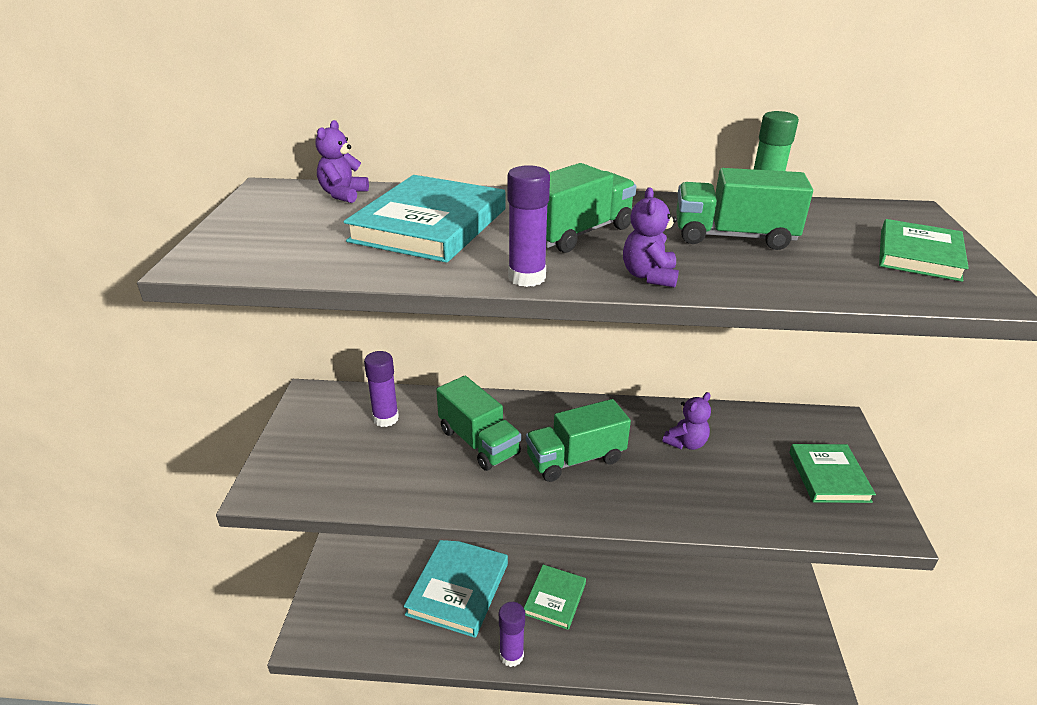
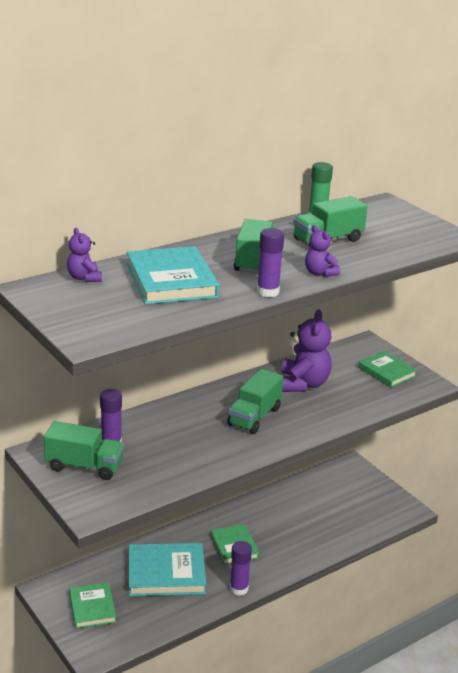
camera: 40 degrees left, 5 degrees down
turquoise book [404,540,508,638] -> turquoise book turned 75 degrees counterclockwise [129,543,206,596]
green truck [436,376,521,471] -> green truck moved to [44,421,124,480]
purple teddy bear [662,392,711,450] -> purple teddy bear [281,310,332,392], size x1.83
green book [879,219,969,282] -> green book moved to [69,582,116,629]

